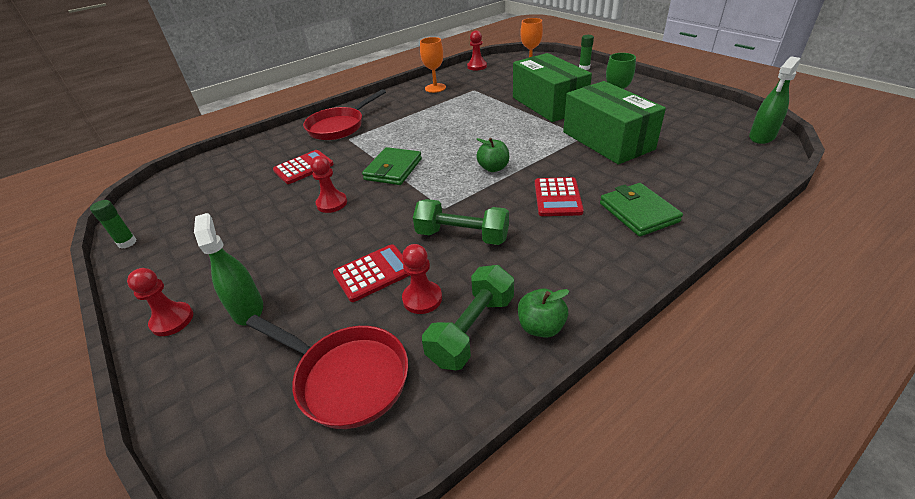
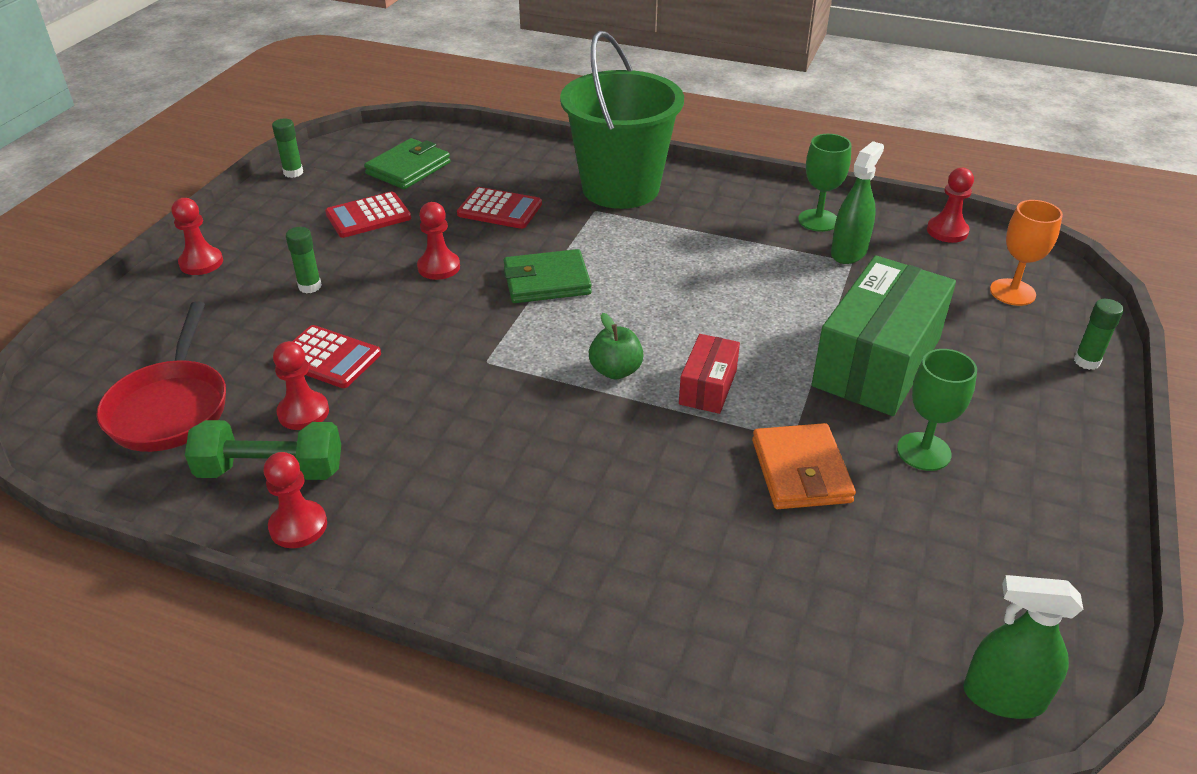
camera: 55 degrees right, 0 degrees up
green spray bottle [194,213,263,325] -> green spray bottle moved to [831,141,884,264]
red pan [303,89,386,140] -> green bucket [560,31,684,209]
green dumbbell [413,199,509,245] -> none
orange goblet [420,37,446,93] -> green goblet [798,134,851,232]
green apple [518,289,569,338] -> red pawn [264,452,327,548]
red calculator [535,177,584,216] -> red calculator moved to [325,191,411,238]
green box [563,81,666,164] -> orange wallet [752,423,856,509]
green wallet [600,183,683,237] -> green wallet moved to [364,138,450,189]
none -> green glue stick [286,227,322,293]
none -> red box [679,334,740,414]

